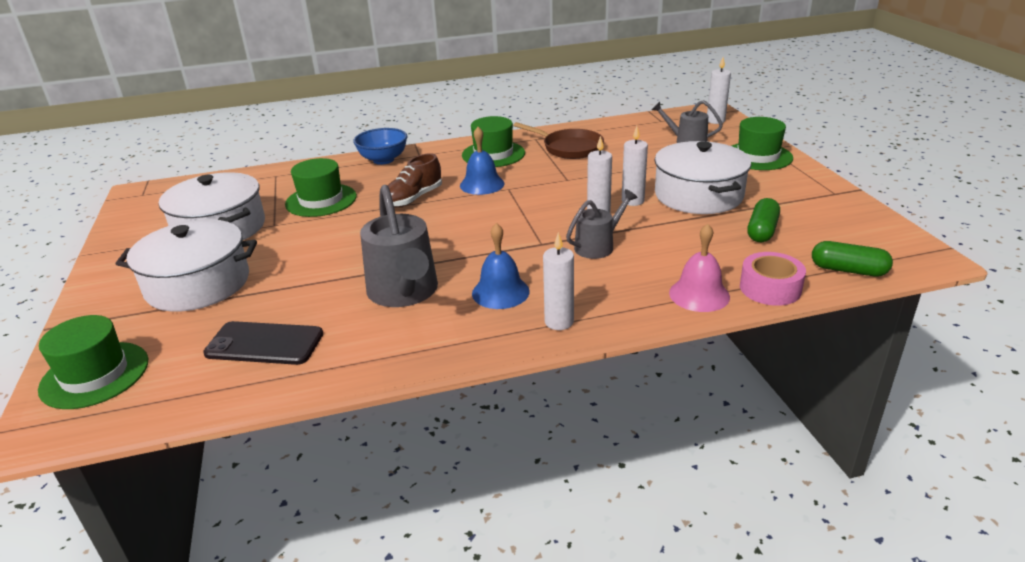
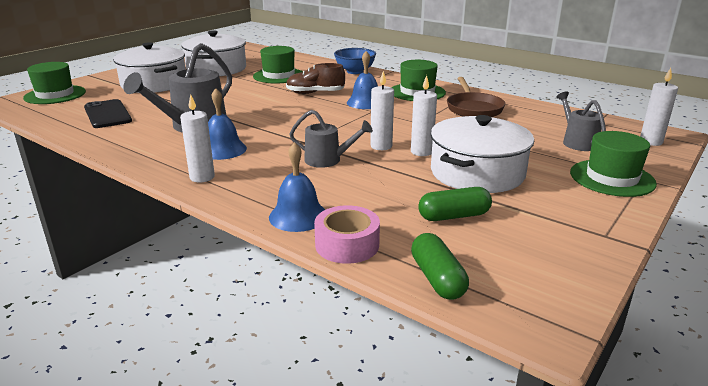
camera: 50 degrees right, 5 degrees down
pink bell [669,224,730,312] -> blue bell [269,142,325,232]

